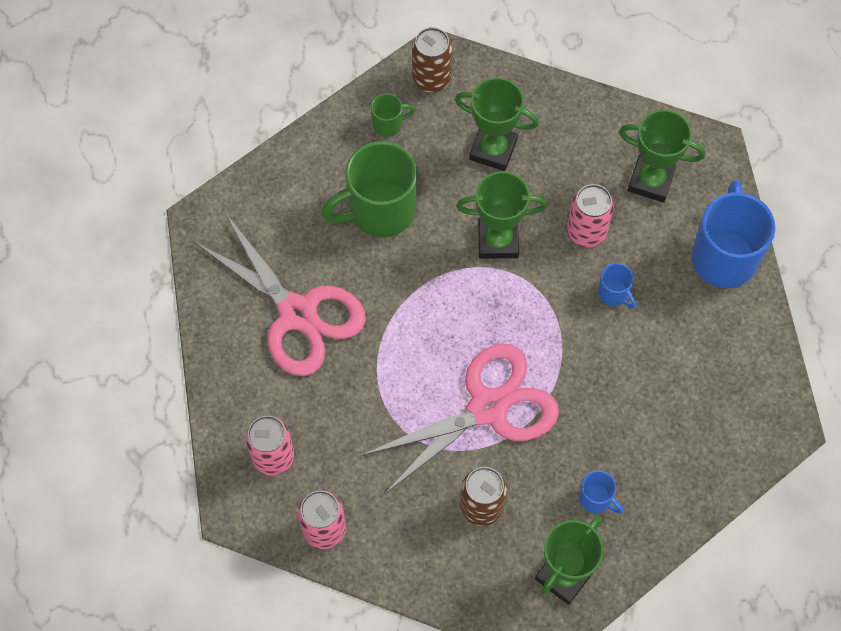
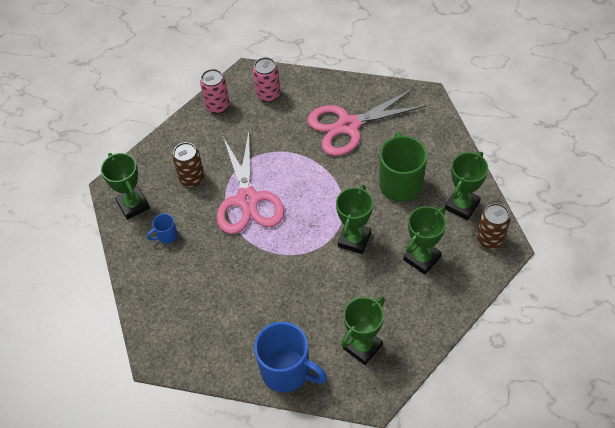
camera: 115 degrees right, 10 degrees down
green mug [371,93,415,137] -> green trophy [445,152,488,220]
pink can [567,184,614,247] -> none
blue mug [598,263,636,309] -> none

